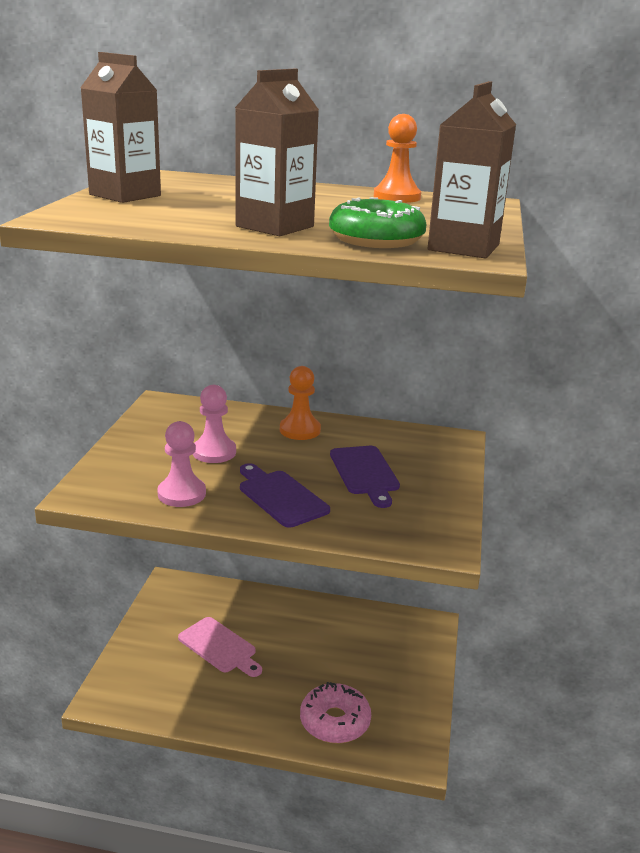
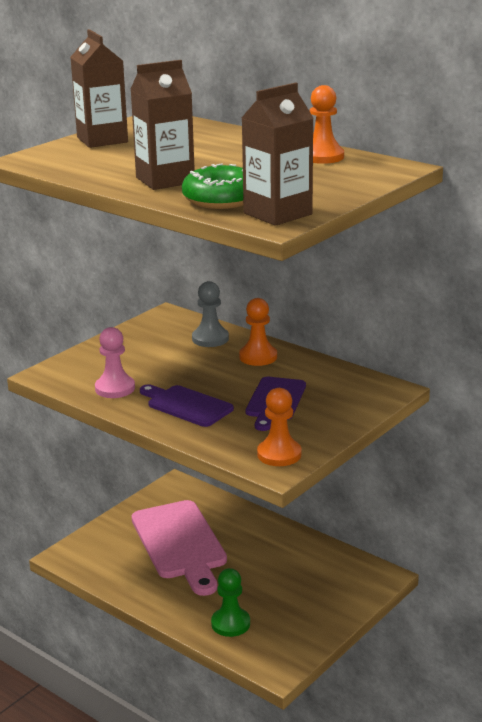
camera: 30 degrees right, 0 degrees up
pink cutting board [178,617,262,677] -> pink cutting board [132,500,227,596], size x1.71
pink pawn [193,385,236,463] -> none
purple cutting board [240,463,330,528] -> purple cutting board turned 45 degrees counterclockwise [140,385,234,427]
pink donut [300,682,371,743] -> green pawn [211,568,250,637]
none -> grey pawn [192,281,229,347]
none -> orange pawn [257,388,301,466]

